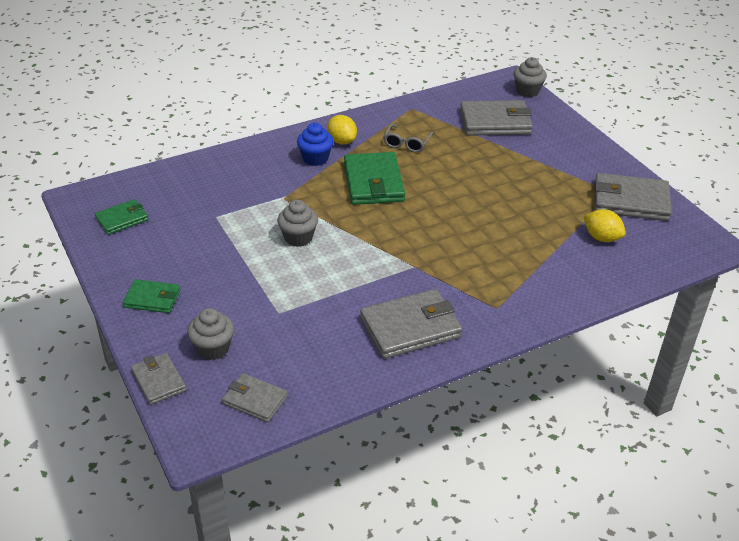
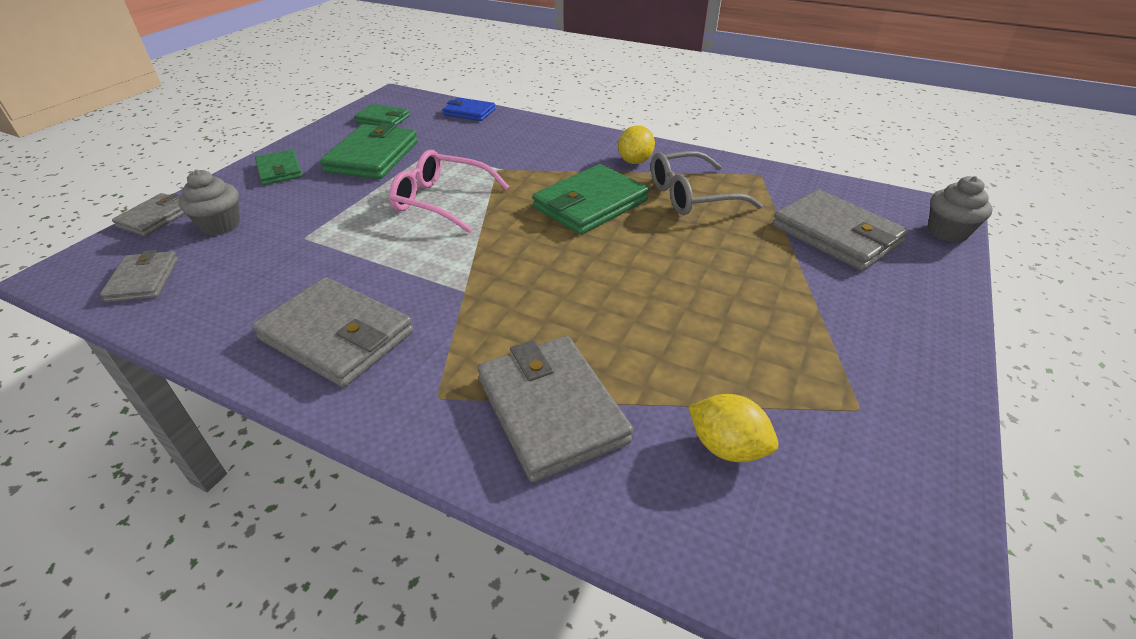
camera: 55 degrees right, 0 degrees up
grey cupcake [277,200,318,247] -> pink glasses [389,150,509,232]
blue cupcake [297,123,334,166] -> none
grey glasses [384,124,433,153] -> grey glasses [651,151,763,215], size x1.57
yellow lemon [584,209,626,242] -> yellow lemon turned 60 degrees counterclockwise [688,394,778,462]
grey wallet [594,173,672,221] -> grey wallet moved to [477,336,633,482]
none -> green wallet [320,123,418,179]
none -> blue wallet [443,97,495,121]

